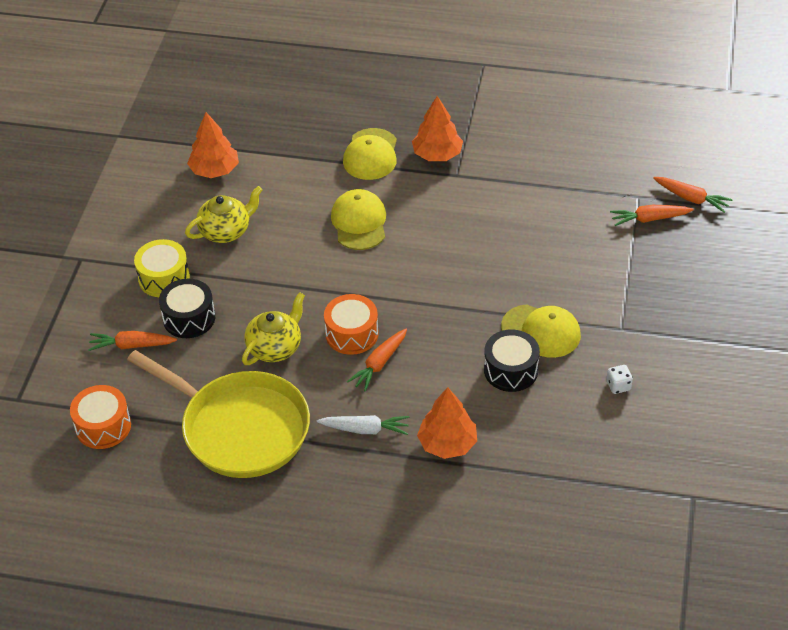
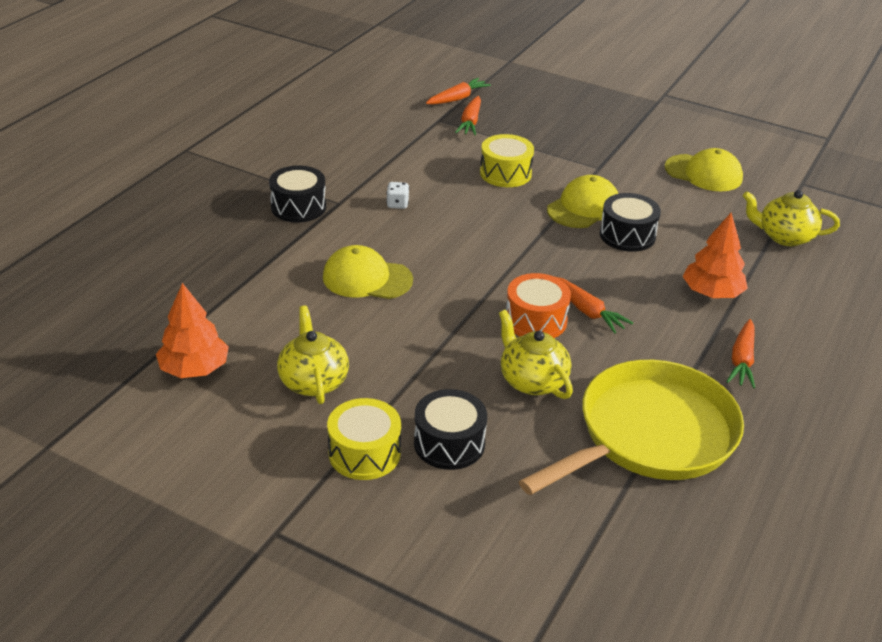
camera: 75 degrees left, 10 degrees down
orange drum [70,385,131,449] -> none
orange carrot [88,331,177,351] -> orange carrot moved to [726,319,755,388]
white carrot [317,415,409,435] -> none
yellow cap [343,128,397,180] -> yellow cap moved to [665,148,743,191]
orange tree [412,96,463,161] -> black drum [269,166,326,223]
white dice [606,365,633,394] -> white dice moved to [386,182,409,209]
none -> yellow drum [480,134,534,187]
none -> yellow teapot [743,190,840,246]

